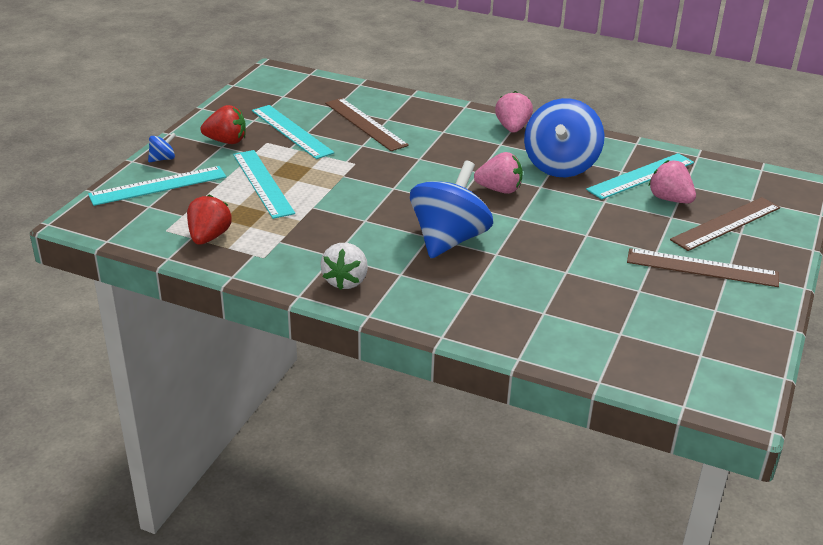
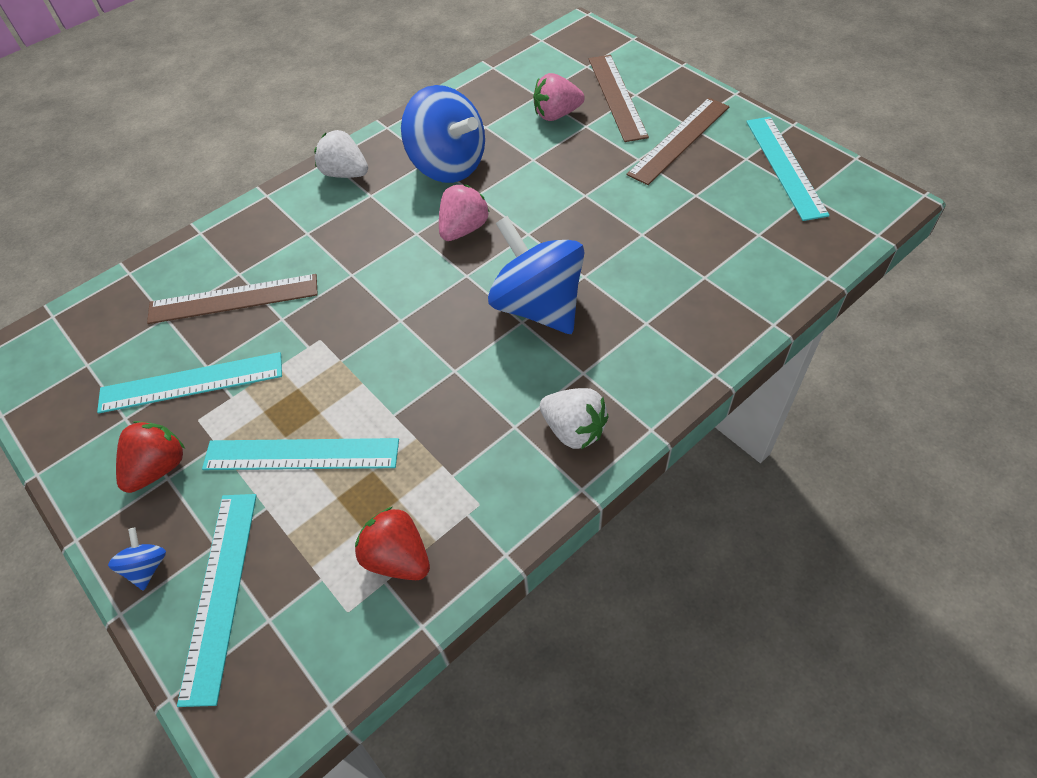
camera: 60 degrees left, 20 degrees up
pink strawberry [495,91,533,133] -> white strawberry [314,130,368,178]
turquoise ruler [586,153,694,200] -> turquoise ruler moved to [746,117,830,221]

